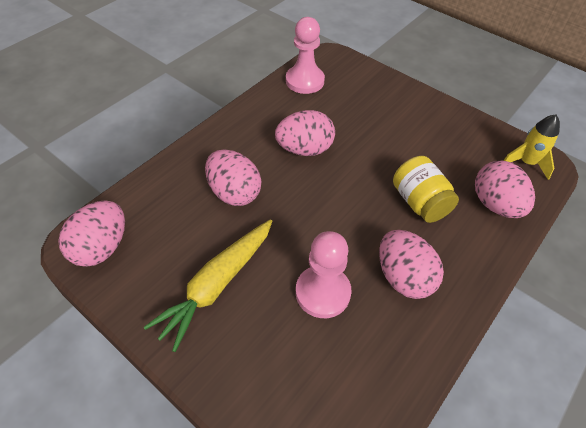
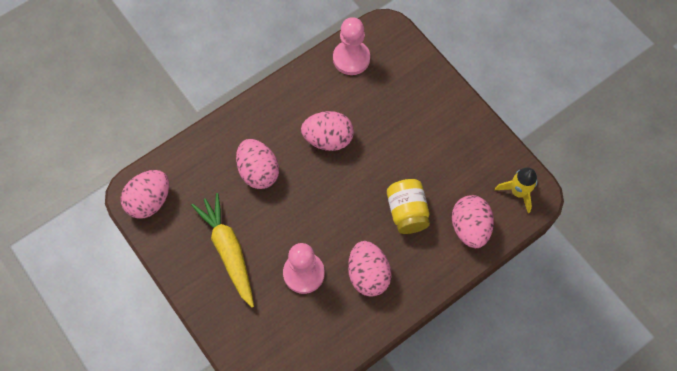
camera: 15 degrees right, 15 degrees up
yellow carrot [144,219,272,352] -> yellow carrot turned 105 degrees clockwise [191,193,254,308]

